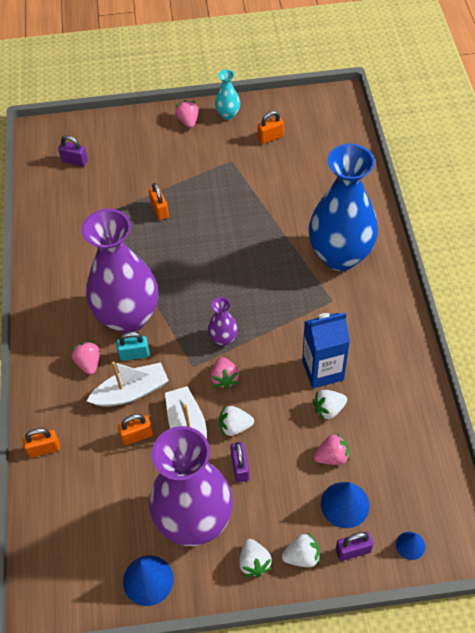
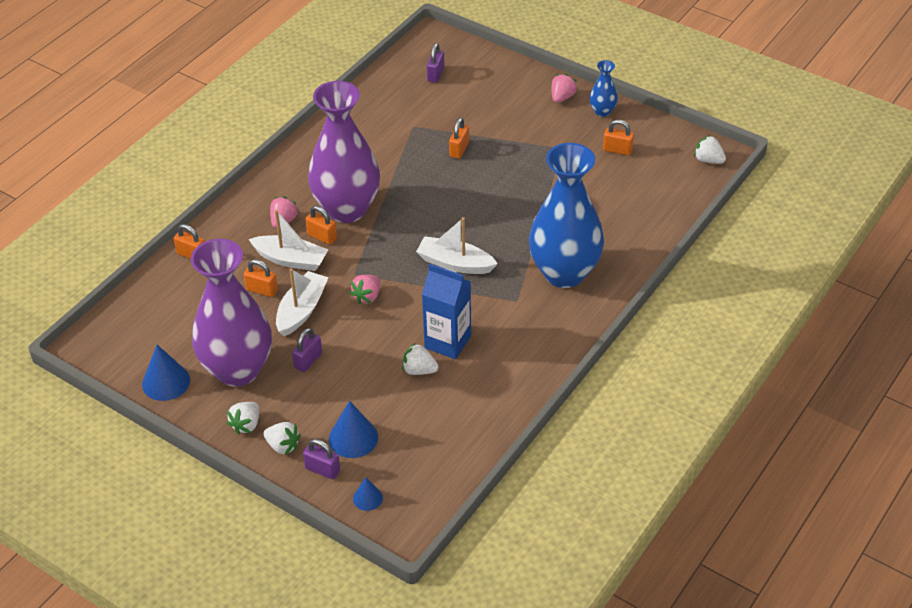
camera: 40 degrees right, 10 degrees down
purple padlock [58,135,88,167] -> purple padlock turned 45 degrees clockwise [427,43,445,83]
turquoise padlock [116,332,150,361] -> orange padlock [305,206,337,245]
purple vase [208,297,238,346] -> none
turquoise vase [215,70,240,120] -> blue vase [590,60,618,117]
white strawberry [219,406,254,436] -> white strawberry moved to [694,135,726,164]
pink strawberry [313,433,350,465] -> none
none -> white boat [416,217,498,274]

